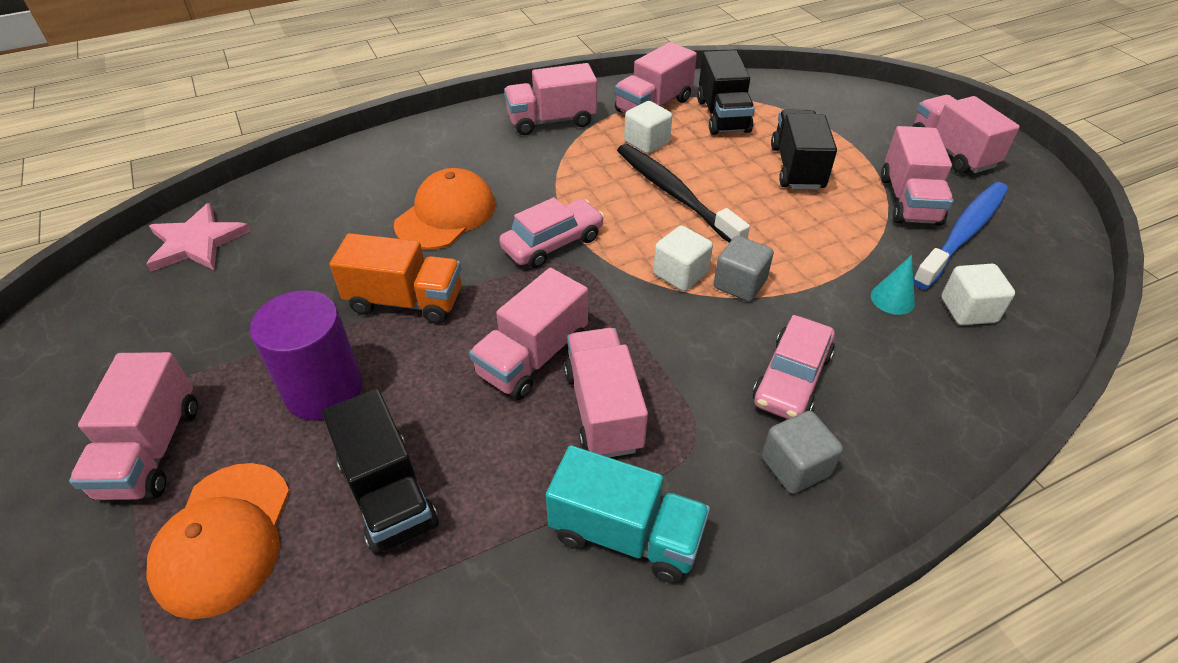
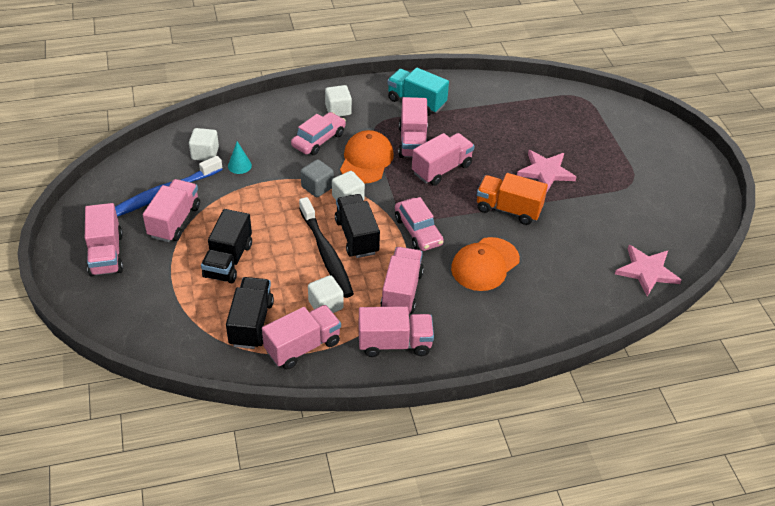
camera: 170 degrees left, 0 degrees up
pink truck [69,352,198,500] -> pink truck moved to [380,247,424,314]
orange cap [146,463,290,619] -> orange cap moved to [340,130,394,184]
purple cylinder [250,290,363,421] -> pink star [517,150,576,193]
black truck [322,389,439,555] -> black truck moved to [335,194,380,258]
pink car [499,197,604,268] -> pink car turned 90 degrees counterclockwise [395,197,444,251]
grey cube [762,411,843,494] -> white cube [325,85,352,117]

